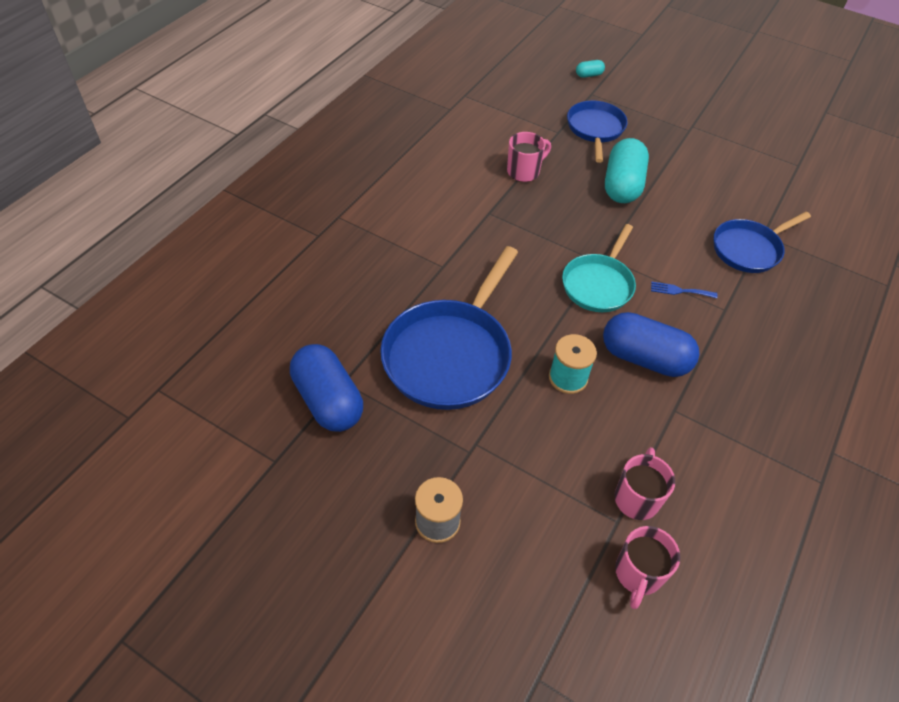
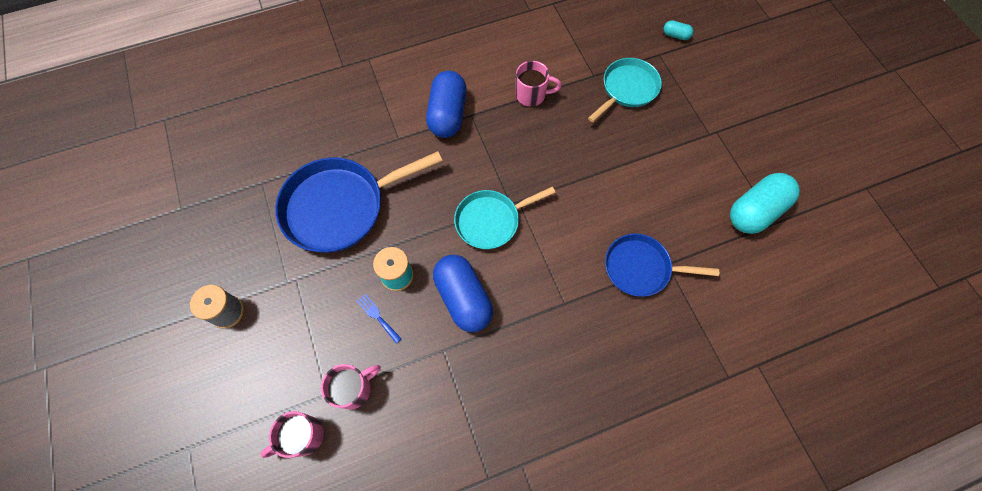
camera: 40 degrees right, 15 degrees up
blue capsule [290,344,363,432] -> blue capsule moved to [426,71,467,138]
blue pan [567,100,628,163] -> turquoise pan [588,58,662,122]
turquoise capsule [605,138,649,203] -> turquoise capsule moved to [730,173,800,234]
blue fork [651,281,718,298] -> blue fork moved to [357,294,402,344]

